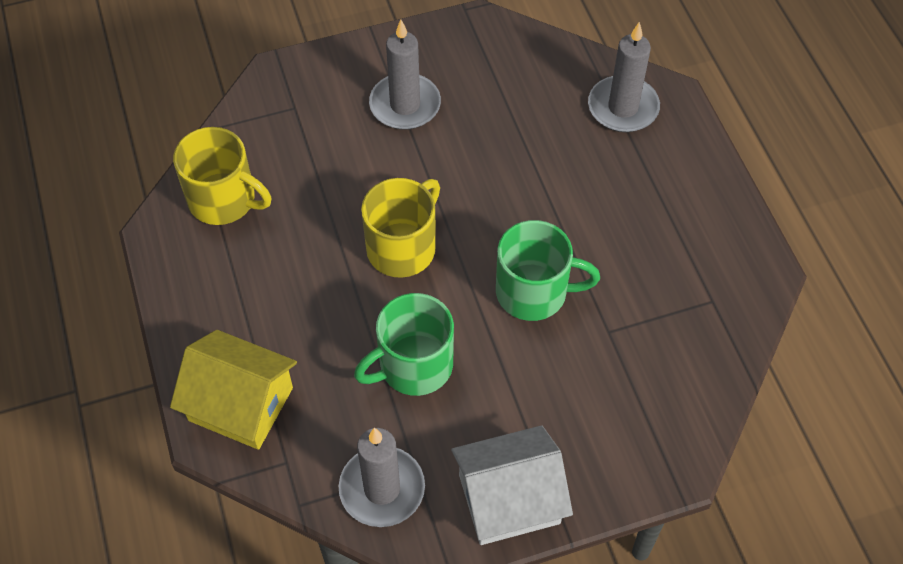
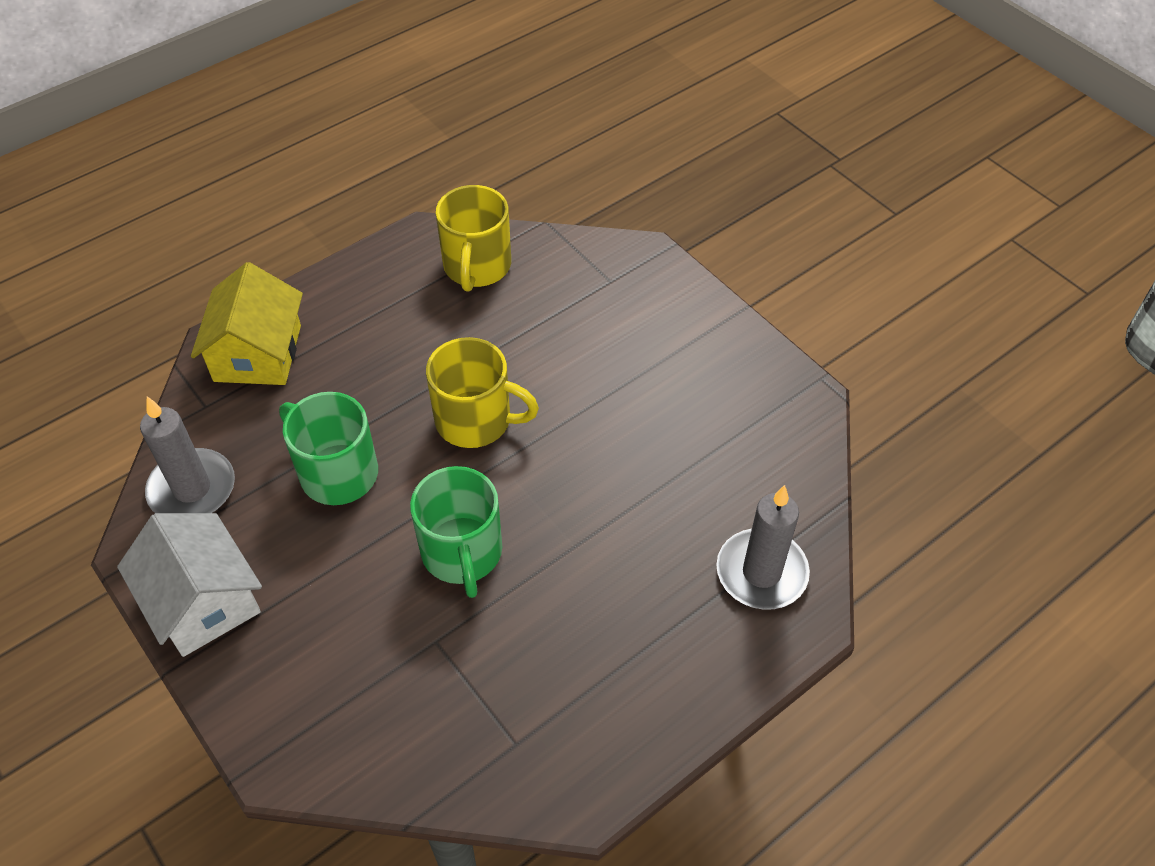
camera: 70 degrees right, 5 degrees down
grey candle [369,20,441,130] -> none

